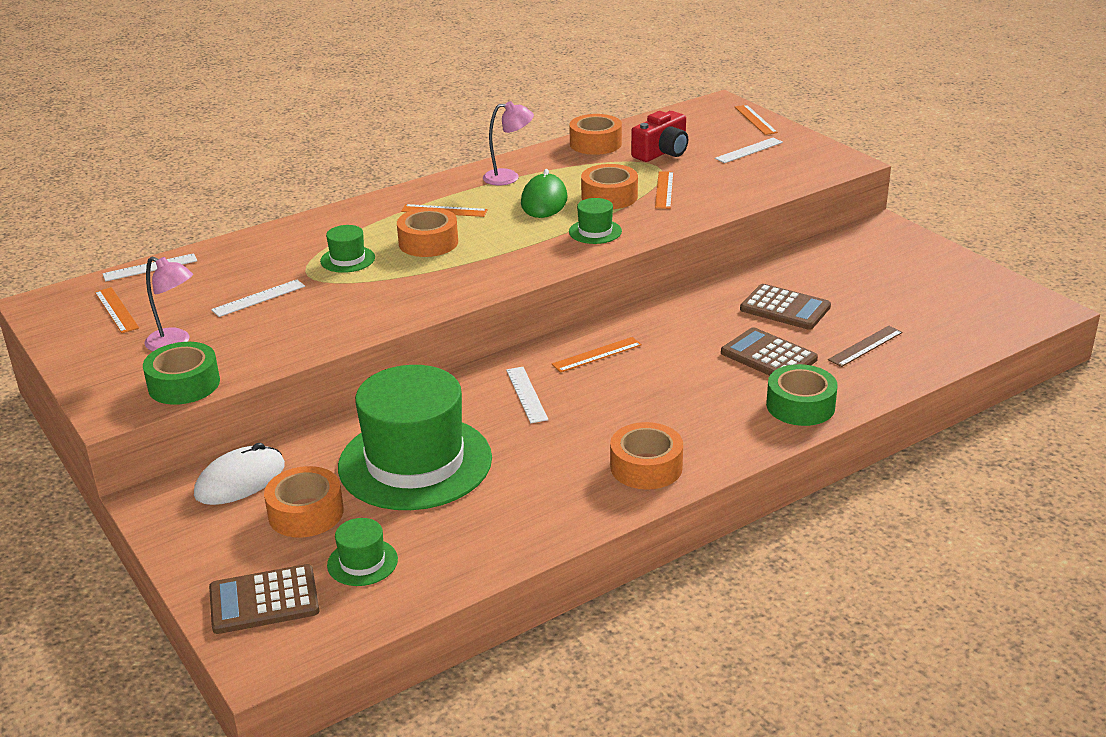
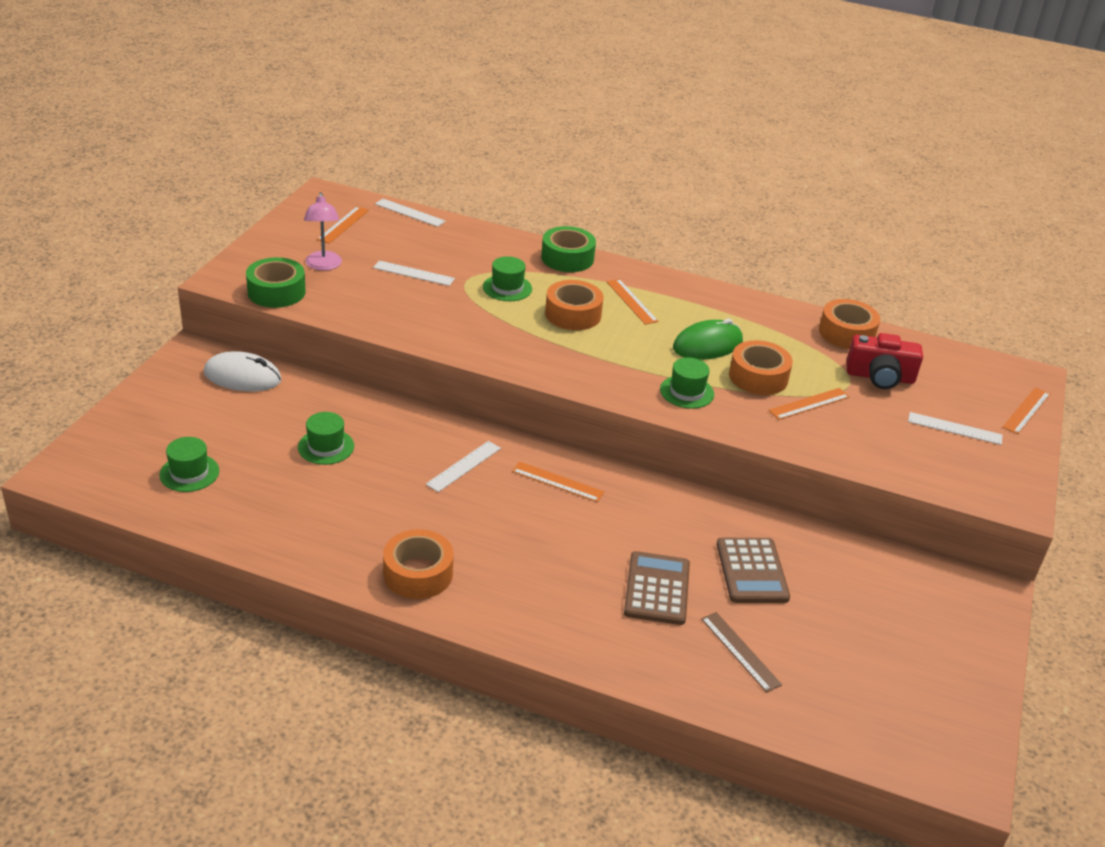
camera: 50 degrees right, 5 degrees up
brown calculator [209,564,319,634] -> none
orange tape [264,466,344,538] -> none
green hat [338,365,492,510] -> green hat [298,412,354,465], size x0.42
pink lamp [483,101,534,185] -> none
green tape [766,364,838,426] -> green tape moved to [541,226,596,272]
brown ruler [828,326,902,367] -> brown ruler turned 45 degrees clockwise [701,612,782,692]

